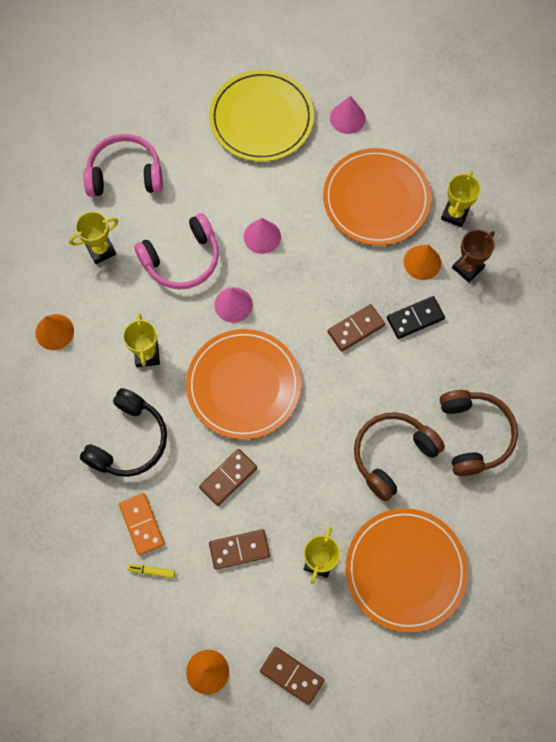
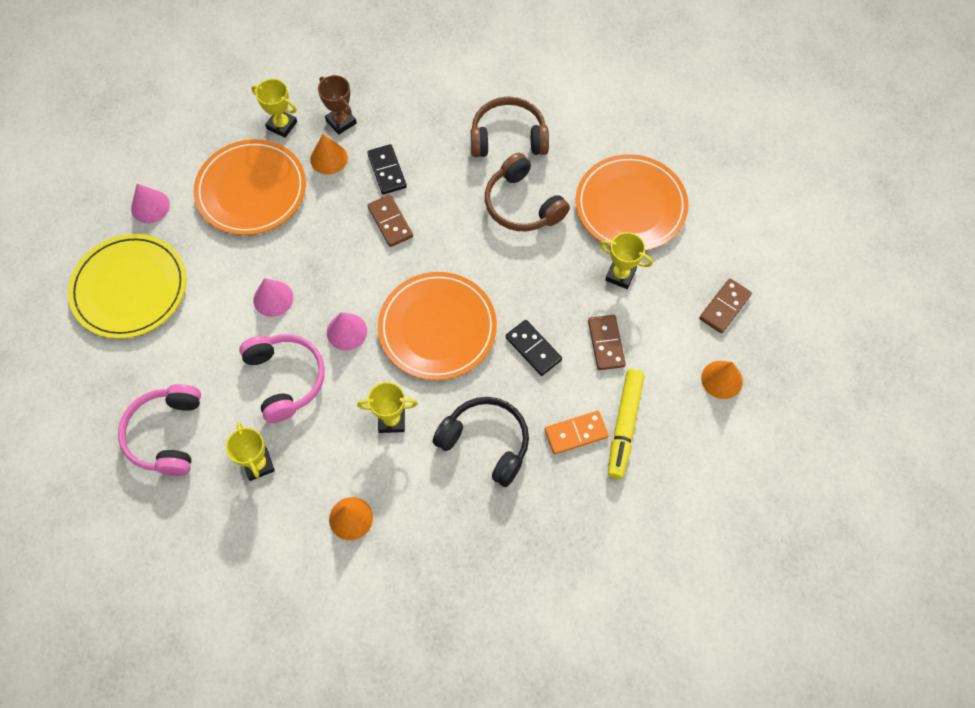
camera: 85 degrees left, 5 degrees down
yellow marker [127,564,175,578] -> yellow marker [608,369,644,479], size x2.35
brown domino [199,449,257,506] -> black domino [505,320,562,376]

